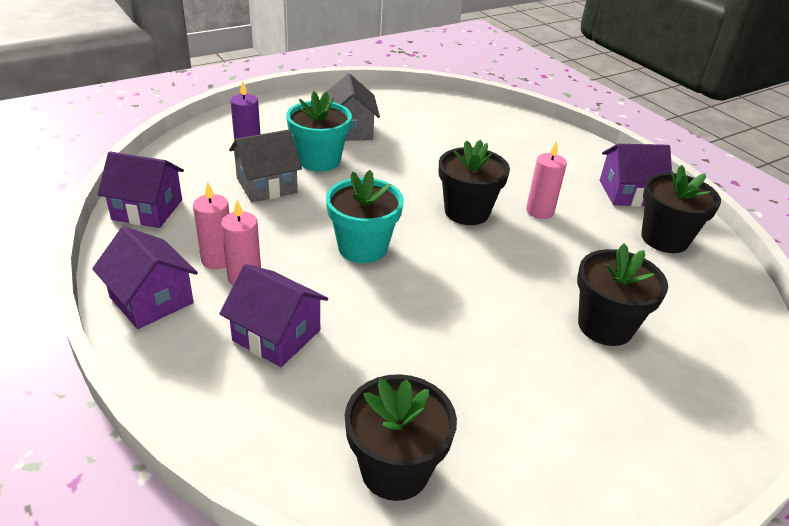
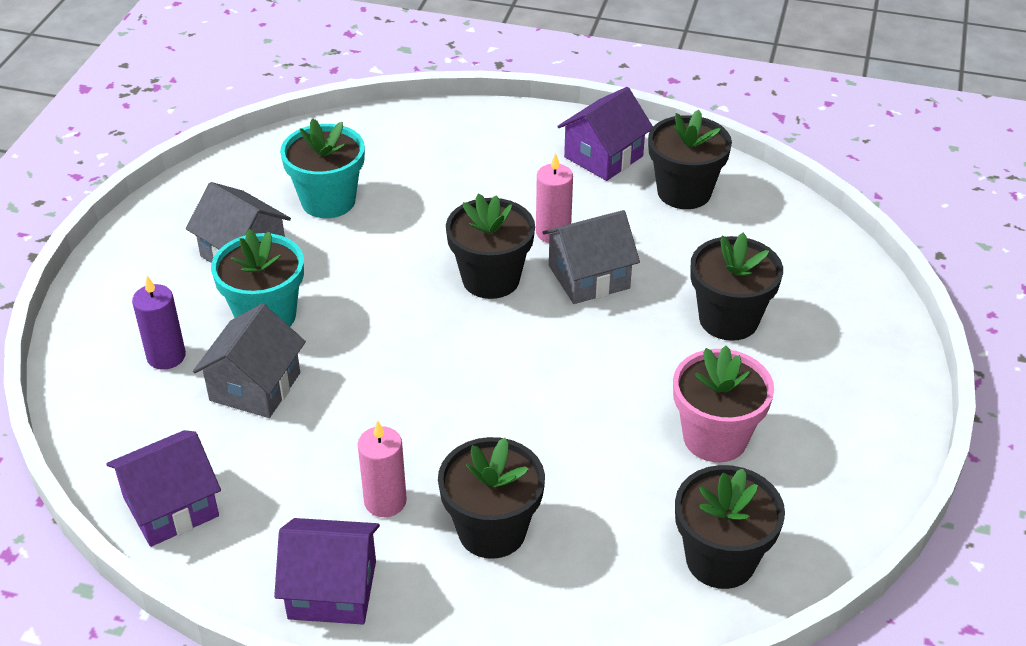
camera: 40 degrees left, 5 degrees up
pink candle [193,182,229,269] -> none
purple house [219,264,328,367] -> black flower pot [438,437,545,559]
turquoise flower pot [326,170,404,263] -> turquoise flower pot moved to [280,118,365,218]
none -> grey house [542,210,640,304]
none -> pink flower pot [673,346,774,462]

